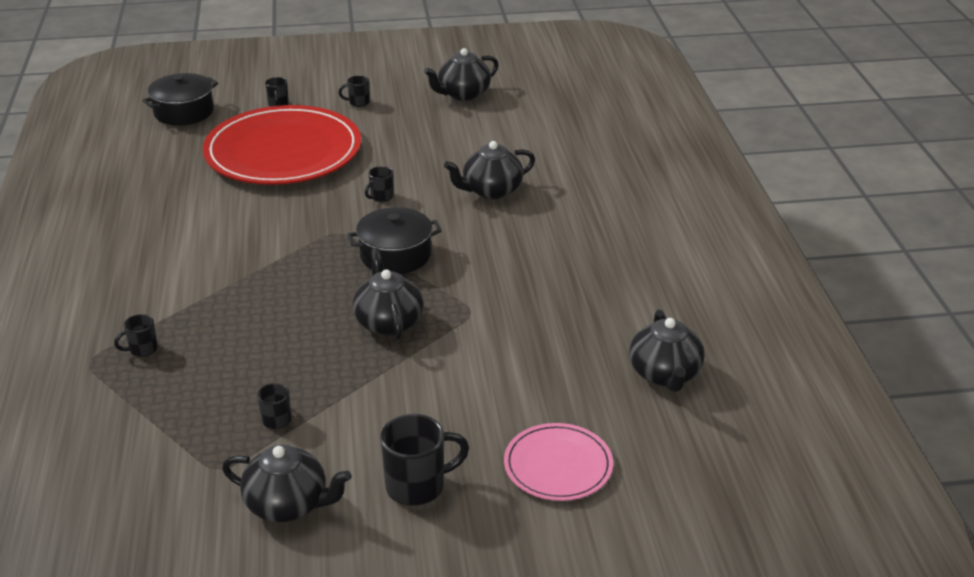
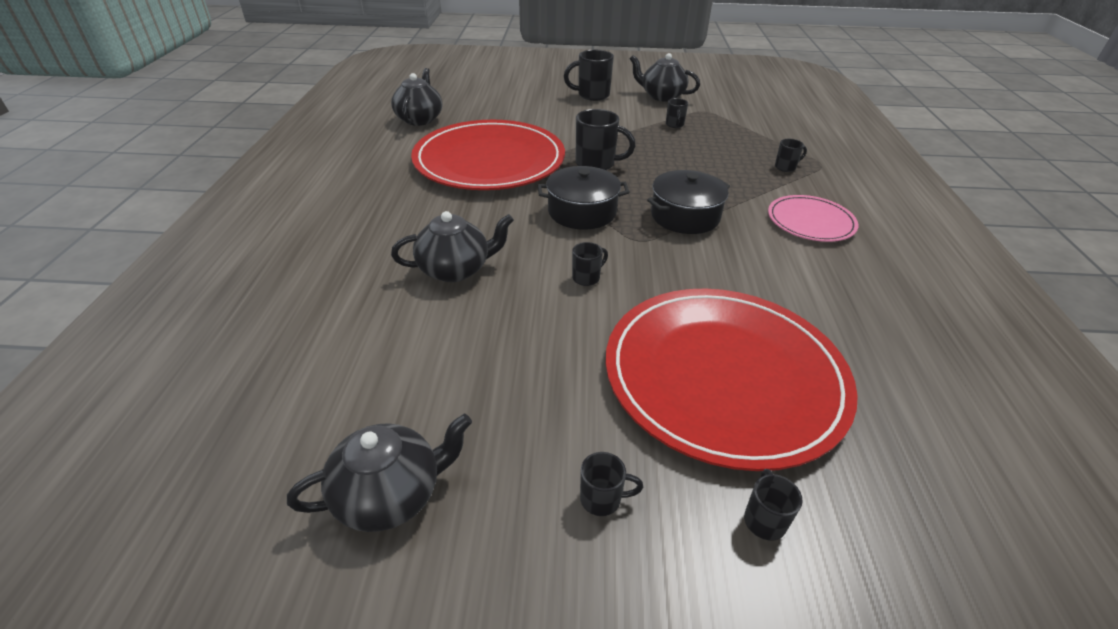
camera: 170 degrees left, 5 degrees up
black pot [142,73,218,125] -> black pot moved to [647,170,730,234]
black teapot [352,248,424,340] -> black mug [576,109,636,170]
pink plate [504,423,613,501] -> pink plate moved to [768,195,859,242]
none -> red plate [411,120,565,190]

